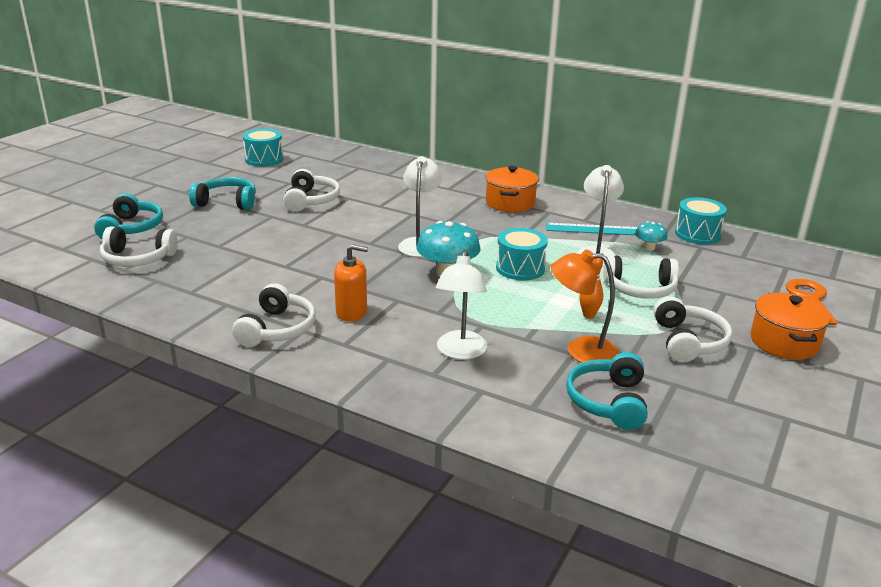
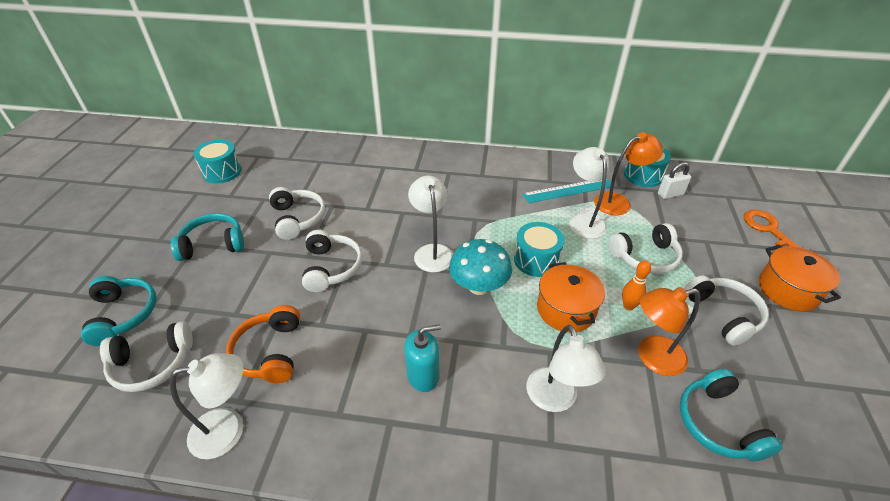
camera: 20 degrees left, 15 degrees up
white headphones [232,283,316,347] -> white headphones moved to [302,230,363,292]
orange soap dispenser [334,244,368,322] -> turquoise soap dispenser [404,324,441,392]
orange pot [485,166,539,212] -> orange pot moved to [537,262,605,332]
turquoise mushroom [635,221,668,251] -> orange lamp [594,132,663,215]
none -> white lamp [170,353,244,459]
none -> orange headphones [226,305,300,383]
none -> white padlock [658,162,691,199]

